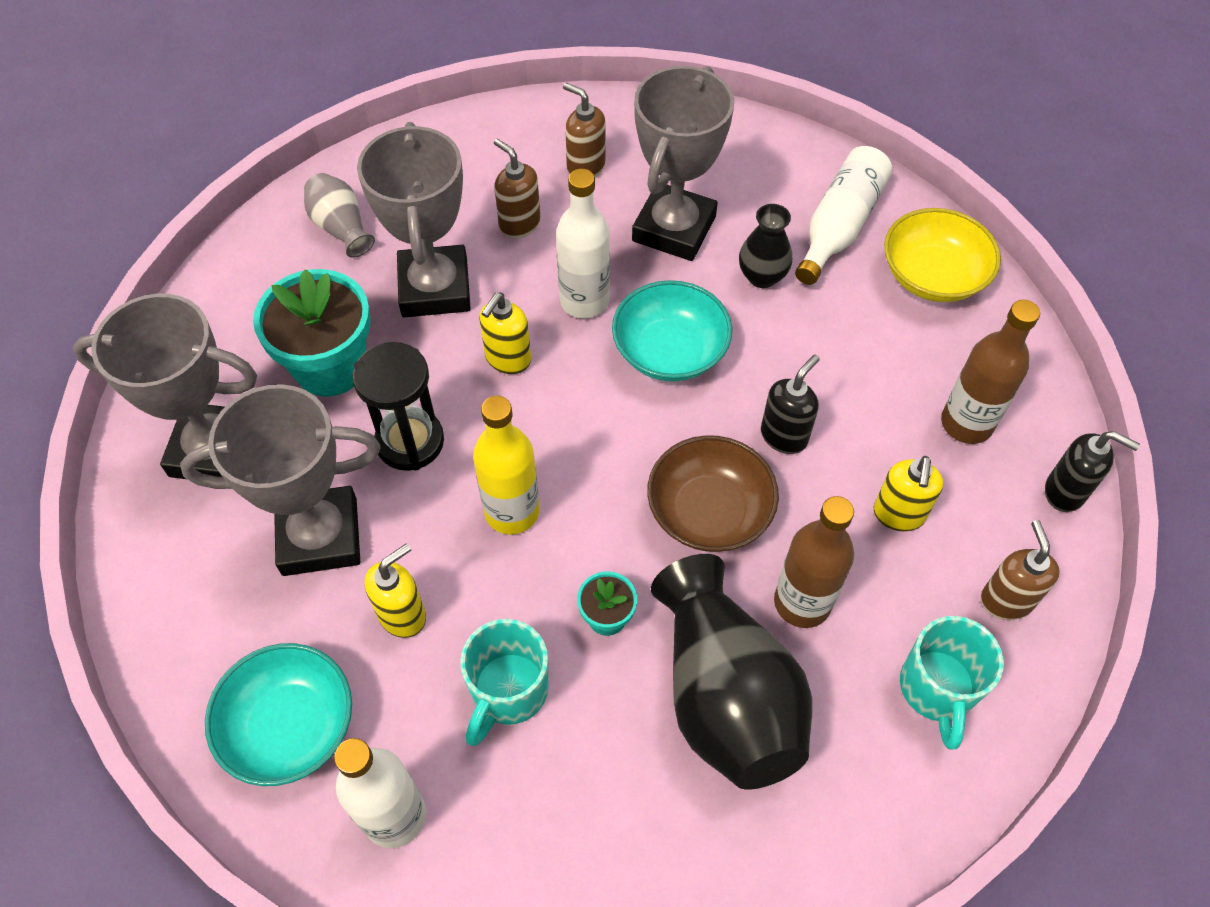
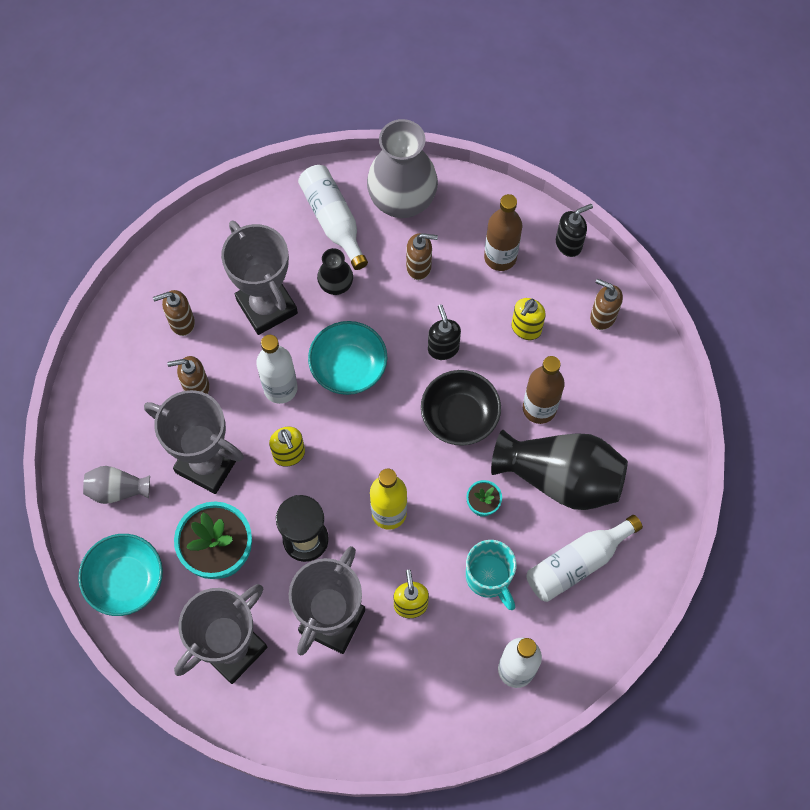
camera: 55 degrees left, 10 degrees up
turquoise bowl [205,643,352,786] -> turquoise bowl moved to [78,534,163,616]
brown bowl [647,435,779,552] -> black bowl [421,370,501,446]
yellow soap dispenser [874,456,943,532] -> yellow soap dispenser turned 75 degrees clockwise [511,298,546,340]
yellow bowl [884,208,1001,302] -> grey vase [367,119,438,218]
turquoise mug [900,616,1004,750] -> none
none -> brown soap dispenser [406,233,438,280]
none -> white bottle [526,515,643,602]

